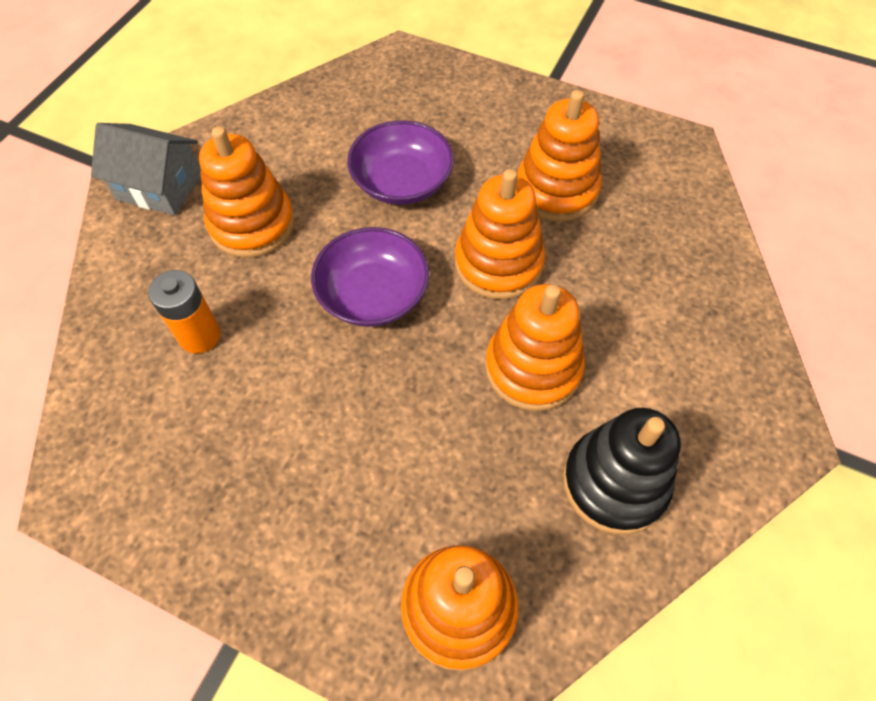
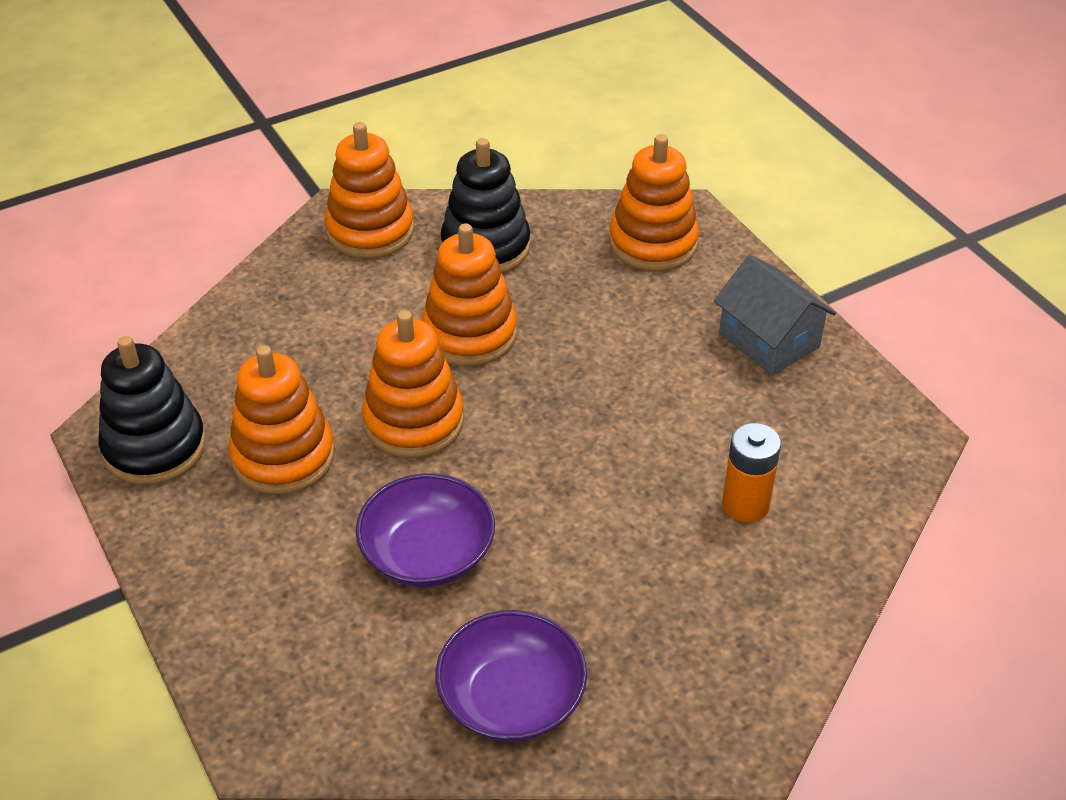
camera: 145 degrees left, 15 degrees down
grey house [91,123,201,215] -> grey house moved to [714,255,836,375]
orange stacking toy [199,126,295,258] -> orange stacking toy moved to [324,122,414,259]
purple bowl [311,227,429,327] -> purple bowl moved to [436,610,587,742]
none -> black stacking toy [98,336,206,485]

